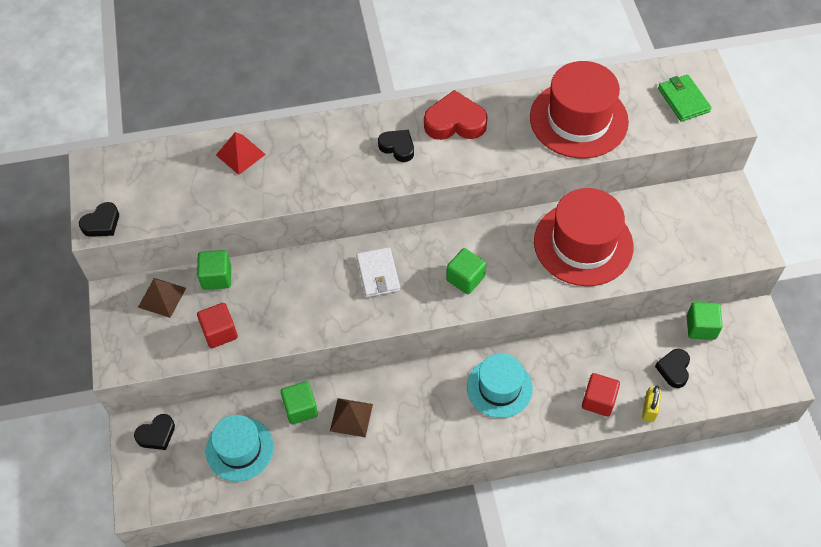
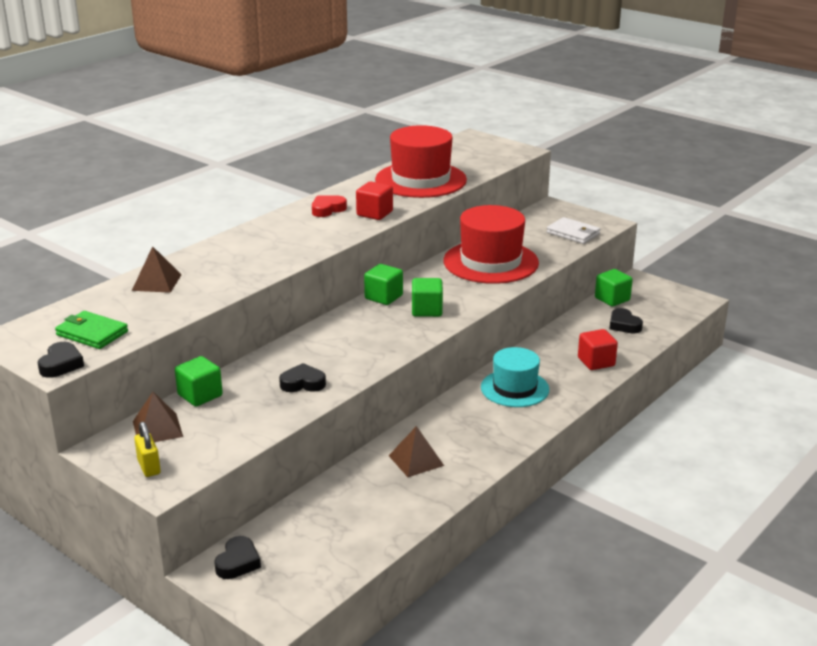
camera: 40 degrees left, 30 degrees down
red cube [197,303,238,348] -> red cube moved to [356,182,393,220]
turquoise hat [206,415,274,481] -> none
red pyramid [216,132,266,175] -> brown pyramid [132,246,181,293]
green cube [280,381,318,425] -> green cube moved to [364,264,403,305]
white wallet [356,247,400,297] -> white wallet moved to [547,217,600,244]
black heart [378,130,414,162] -> black heart moved to [279,363,326,392]
red heart [424,90,488,140] -> red heart [312,195,347,217], size x0.62
yellow padlock [642,386,662,422] -> yellow padlock moved to [134,422,161,477]
green wallet [658,75,712,122] -> green wallet moved to [55,311,128,349]

